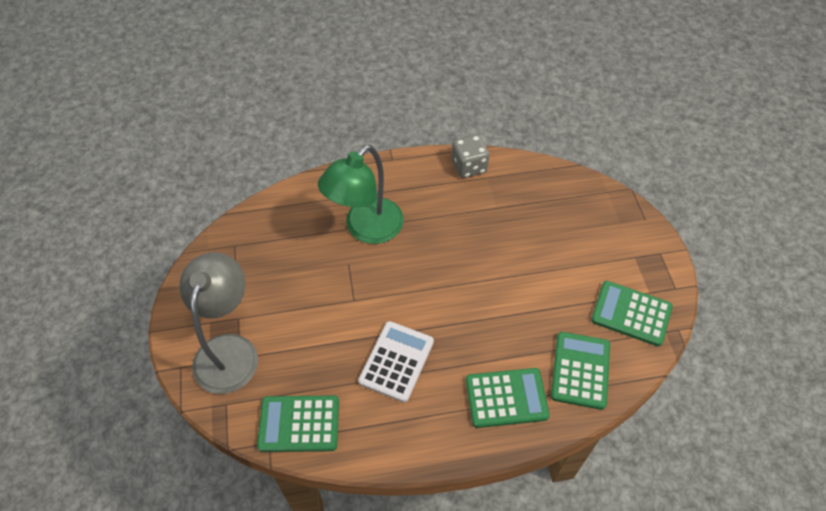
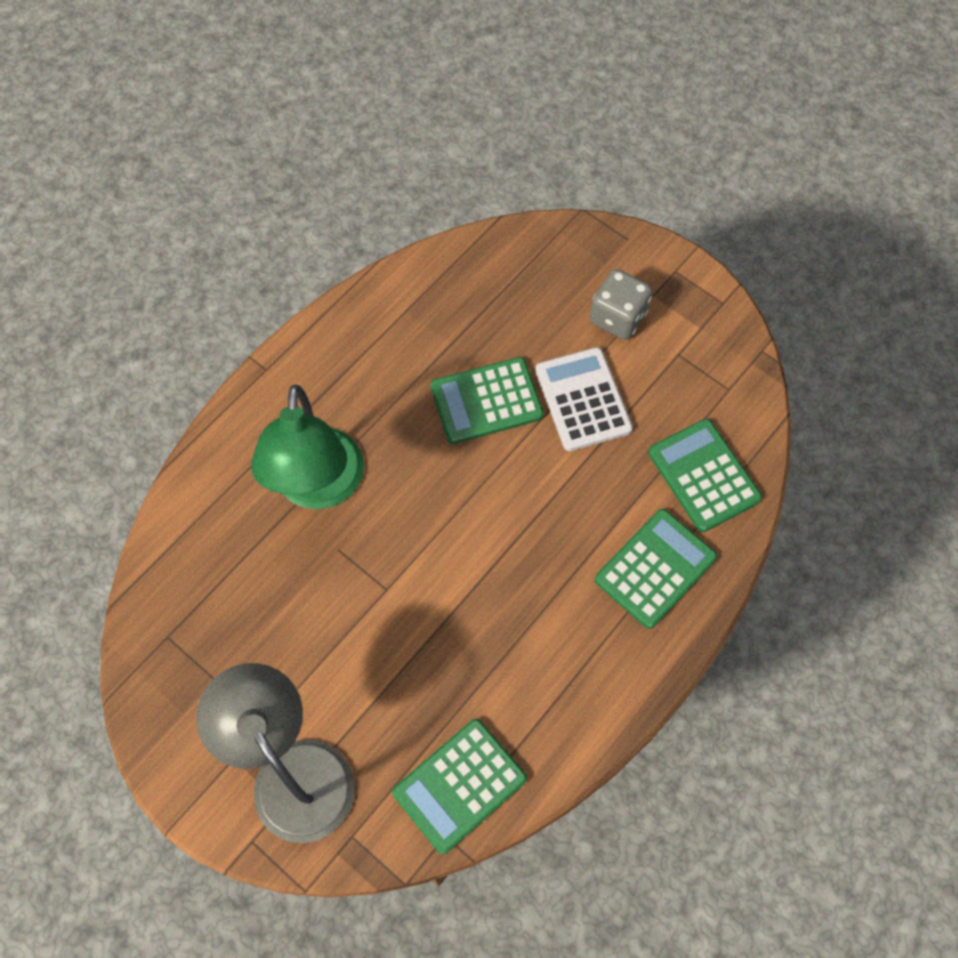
camera: 40 degrees left, 10 degrees up
white calculator [358,321,434,402] -> white calculator moved to [535,347,633,451]
grey dice [452,135,489,178] -> grey dice moved to [590,269,653,340]
green calculator [591,281,673,347] -> green calculator moved to [431,357,544,444]

